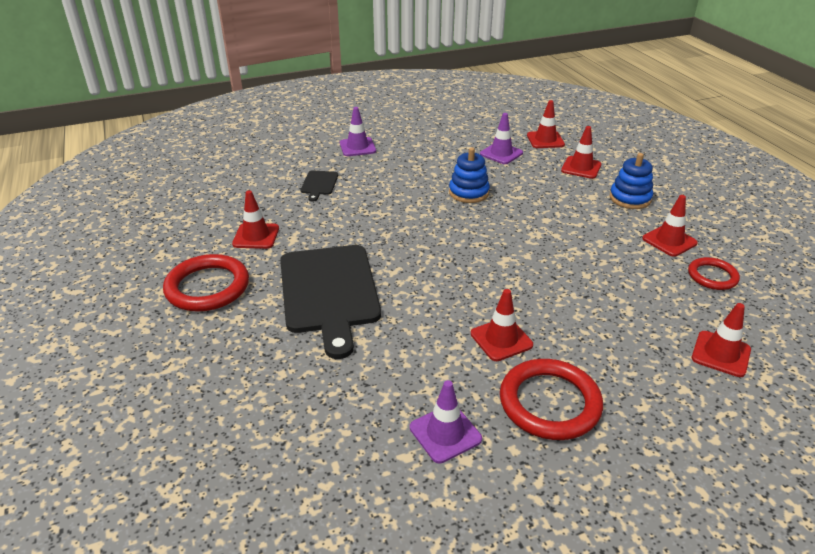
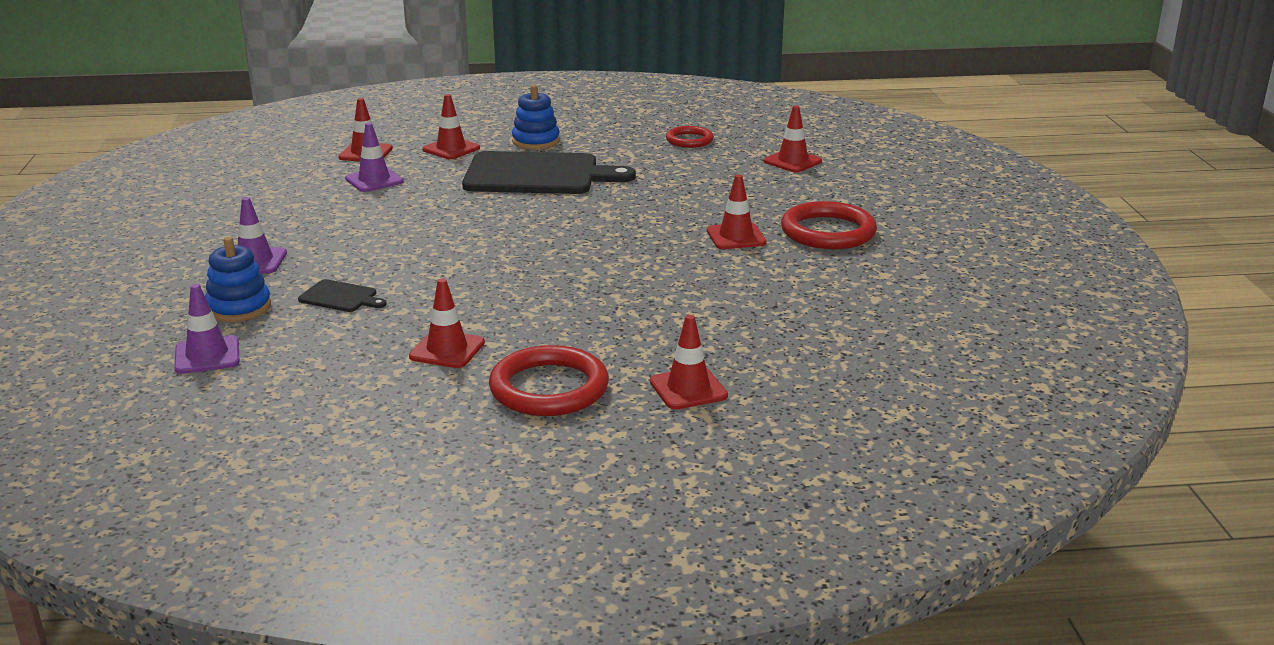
camera: 75 degrees left, 10 degrees down
black cutting board [280,245,381,359] -> black cutting board moved to [462,151,636,194]
purple traffic cone [410,380,482,463] -> purple traffic cone moved to [174,284,239,374]
blue stacking toy [449,147,490,203] -> blue stacking toy moved to [205,237,271,322]
red traffic cone [642,195,698,257] -> red traffic cone moved to [650,315,728,410]

